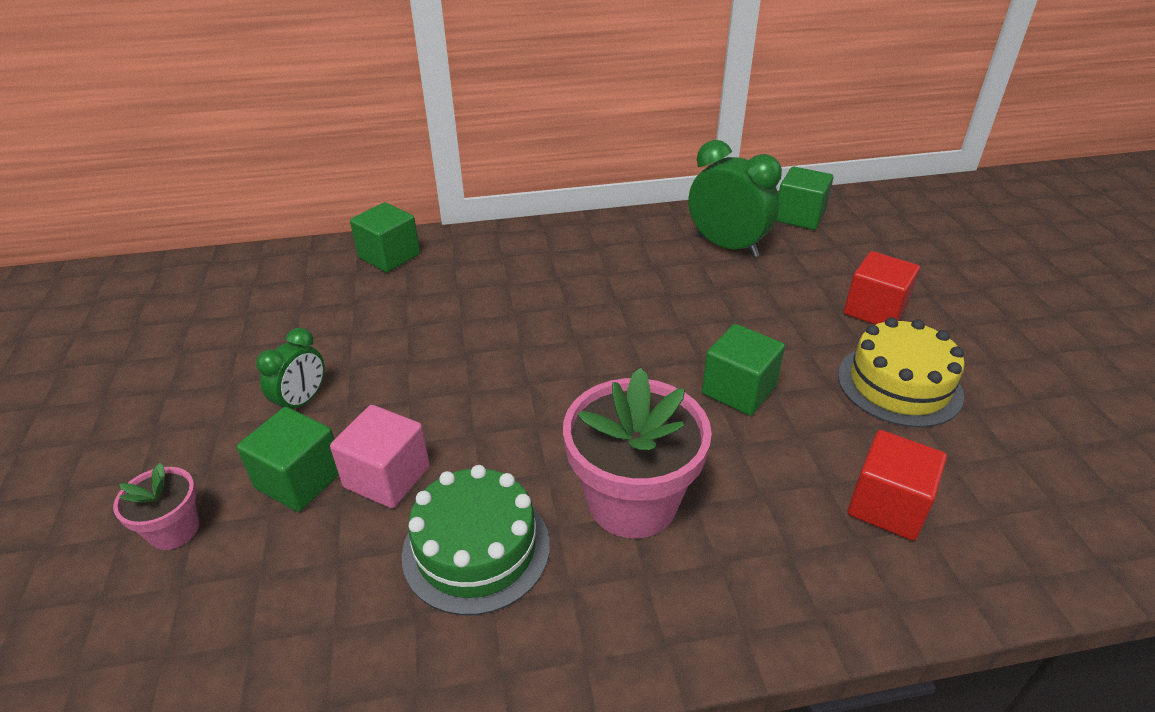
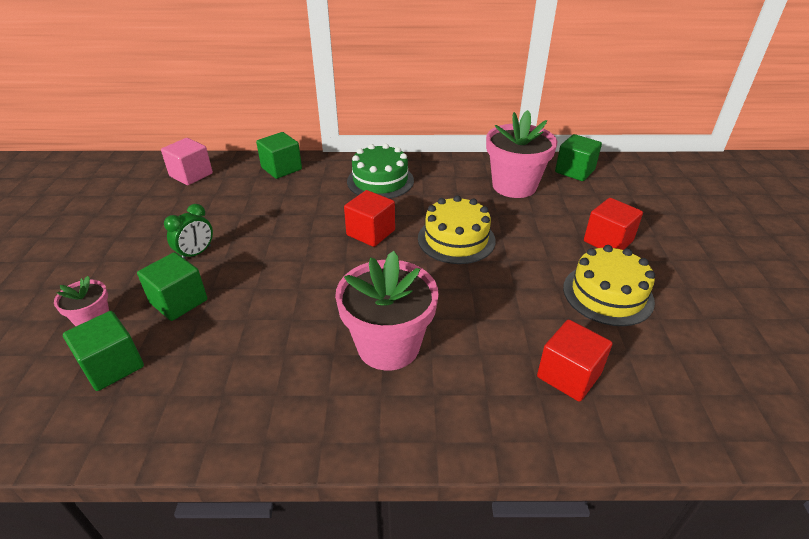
camera: 10 degrees right, 0 degrees up
pink cube [330,405,430,508] -> pink cube moved to [161,138,213,185]
green cake [402,465,550,616] -> green cake moved to [347,143,414,199]
green clock [689,140,782,257] -> pink flower pot [486,110,557,198]
green cube [702,324,785,416] -> green cube moved to [63,311,144,391]
none -> red cube [344,190,395,247]
none -> yellow cake [418,195,496,264]

